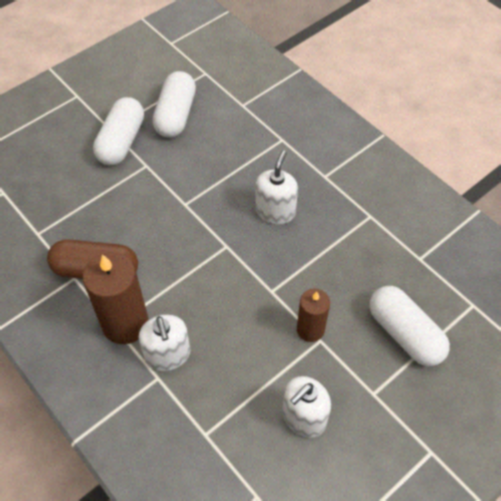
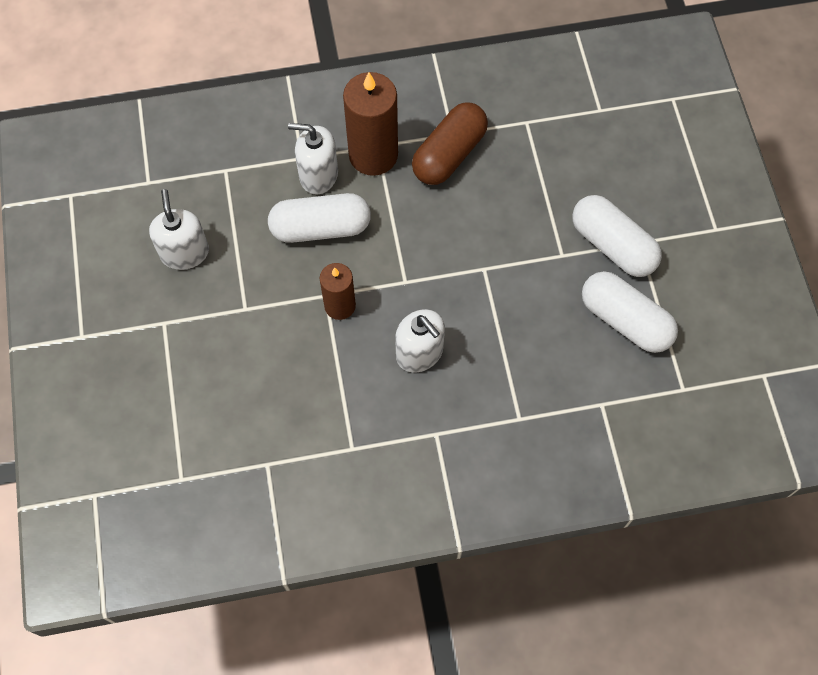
camera: 120 degrees right, 10 degrees up
brown candle [297,289,330,342] -> brown candle moved to [319,263,356,320]
white capsule [369,286,450,366] -> white capsule moved to [268,193,371,243]

